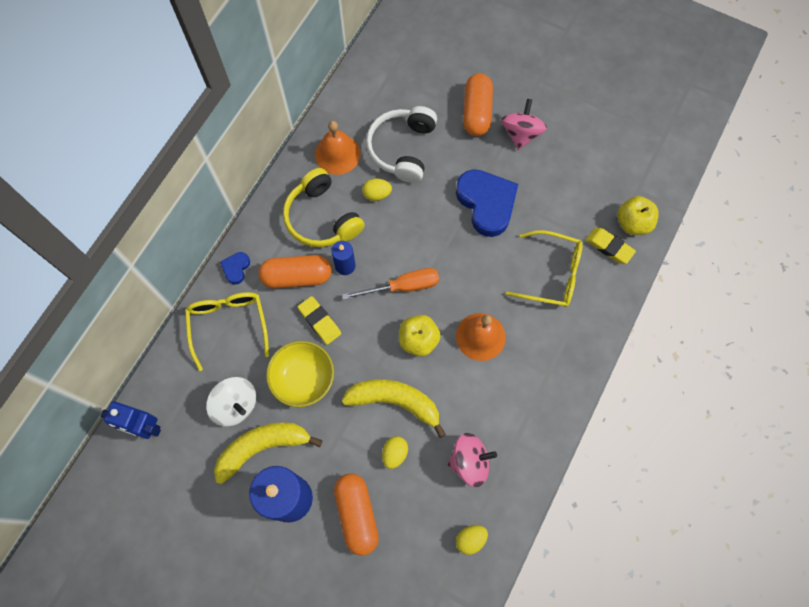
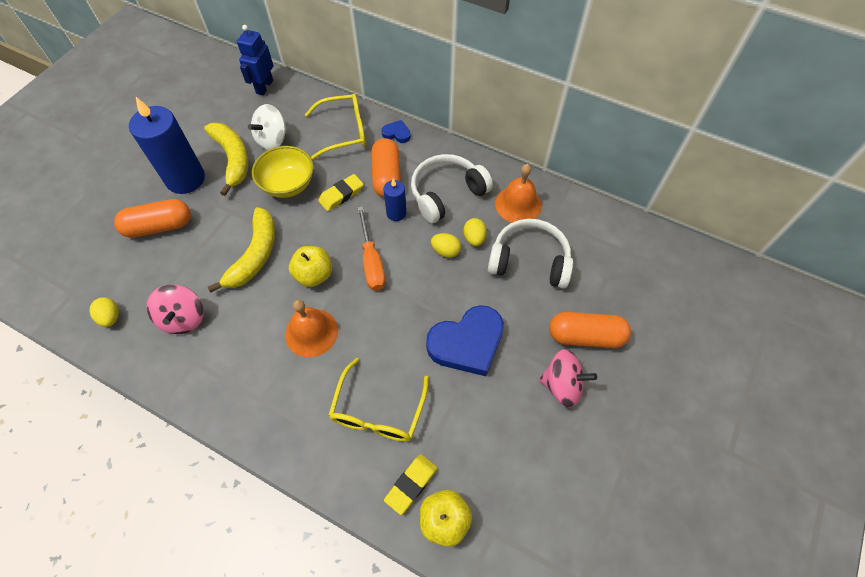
camera: 90 degrees right, 10 degrees down
yellow headphones [283,168,365,247] -> white headphones [411,154,493,223]
yellow egg [382,436,408,469] -> yellow egg moved to [431,233,461,258]

